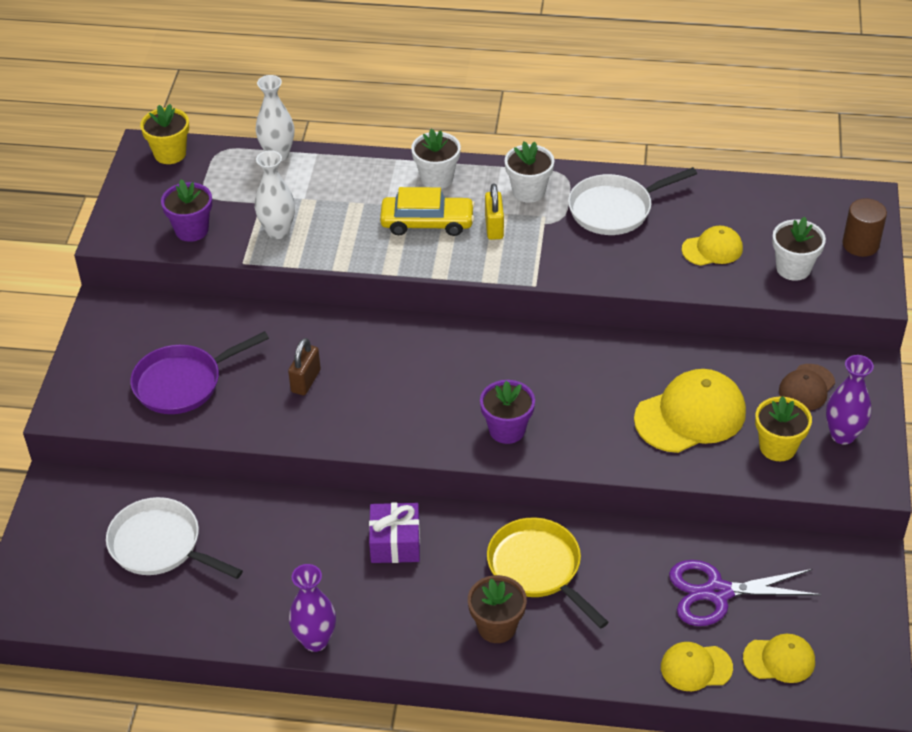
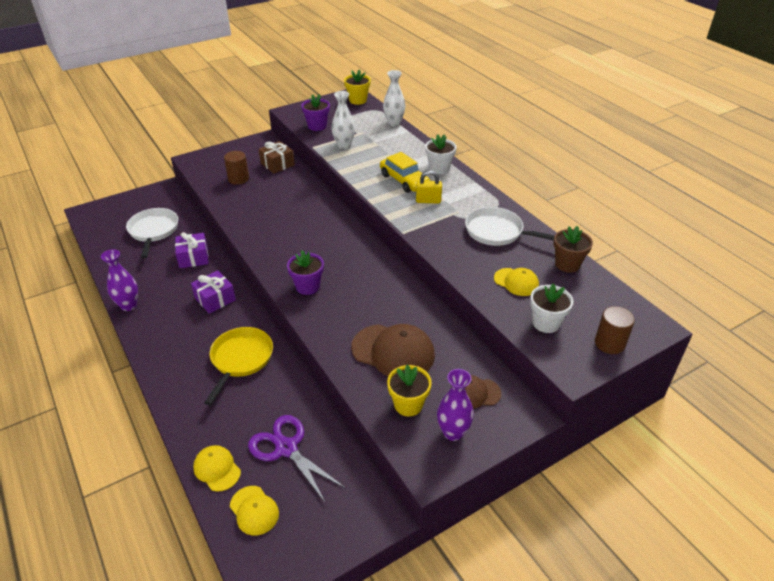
camera: 50 degrees right, 5 degrees down
purple pan [130,331,269,414] -> brown cylinder [224,151,249,185]
brown padlock [288,338,321,395] -> none
brown flower pot [468,575,527,643] -> brown flower pot moved to [554,226,593,273]
yellow padlock [485,183,504,240] -> yellow padlock turned 45 degrees clockwise [416,171,442,203]
white flower pot [505,141,554,203] -> none
yellow cap [634,369,746,453] -> brown cap [351,324,435,376]
none -> purple gift [175,232,209,268]
none -> brown gift [259,141,295,174]

